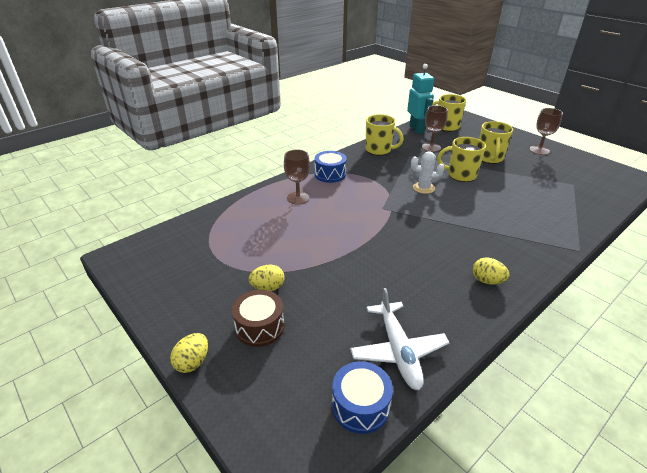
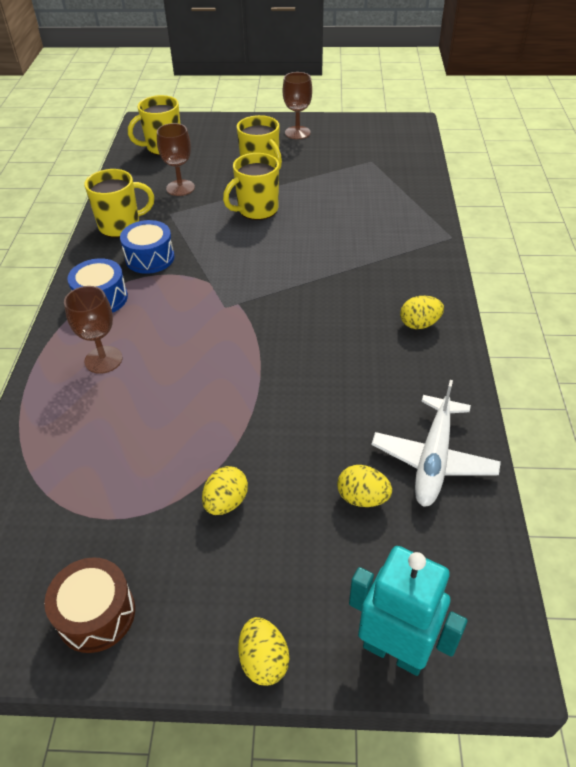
camera: 45 degrees left, 10 degrees up
brown drum [232,290,284,347] -> brown drum moved to [44,557,135,653]
blue drum [332,361,393,434] -> blue drum moved to [120,220,175,274]
white plane [350,288,449,390] -> white plane turned 75 degrees clockwise [371,380,501,507]
turquoise robot [407,64,434,134] -> turquoise robot moved to [349,546,468,676]
white cactus [411,151,444,194] -> none
none -> yellow egg [337,465,392,507]

